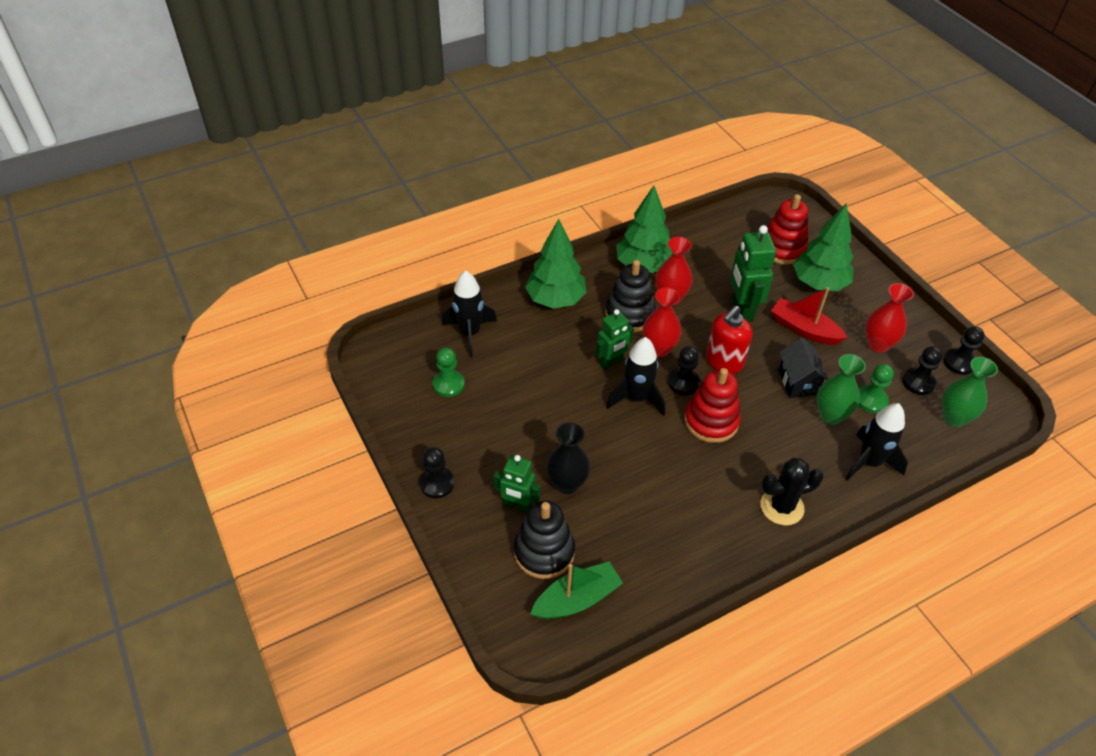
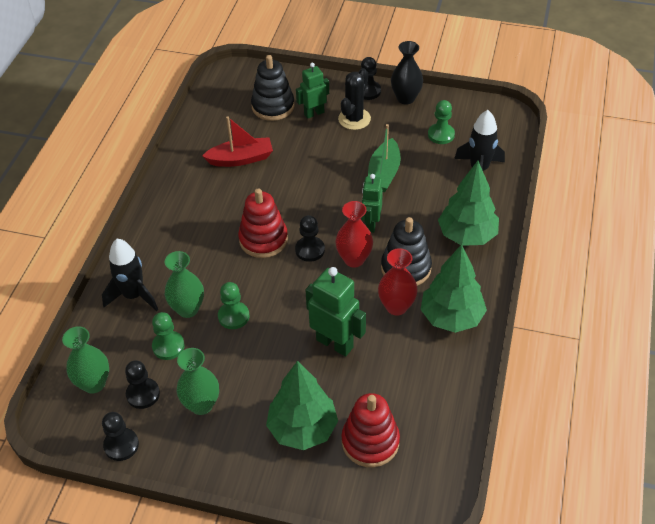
camera: 135 degrees right, 0 degrees up
green boat [530,562,623,619] -> green boat moved to [368,124,401,192]
black vase [546,423,590,494] -> black vase moved to [391,41,423,104]
black rocket [606,337,665,416] -> none
red soap dispenser [706,305,752,374] -> none
black cactus [760,458,824,526] -> black cactus moved to [338,68,371,130]
red boat [771,287,847,345] -> red boat moved to [202,117,273,167]
black house [779,338,829,398] -> green pawn [218,282,249,329]
red vase [866,283,914,353] -> green vase [177,348,219,415]

